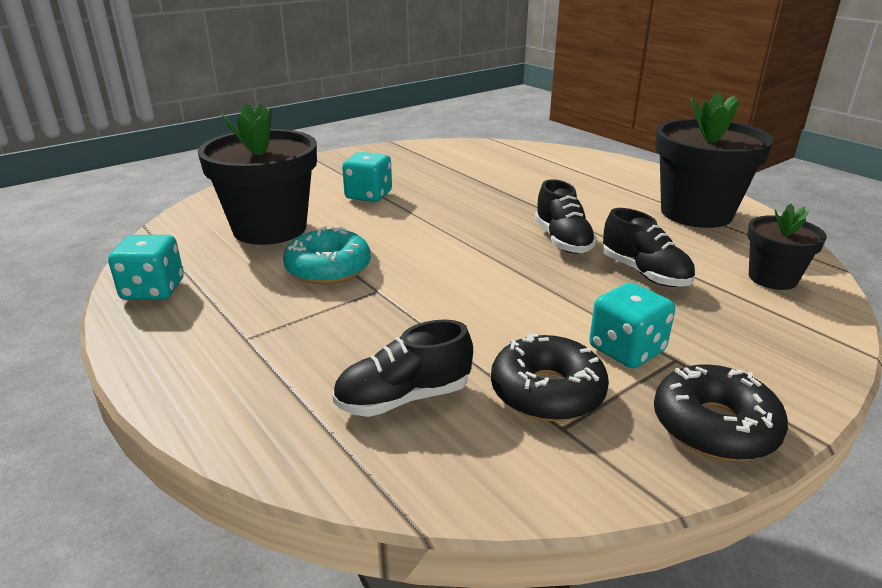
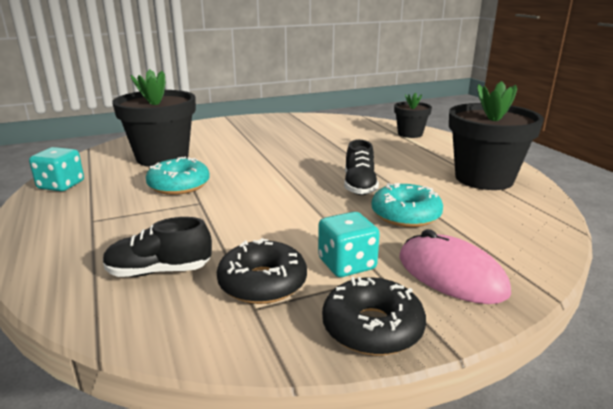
camera: 15 degrees right, 5 degrees down
turquoise dice [342,152,392,202] -> none
black shoe [603,208,695,287] -> turquoise donut [372,183,443,227]
black flower pot [747,204,827,290] -> black flower pot moved to [394,92,432,138]
none -> pink mouse [399,229,511,304]

